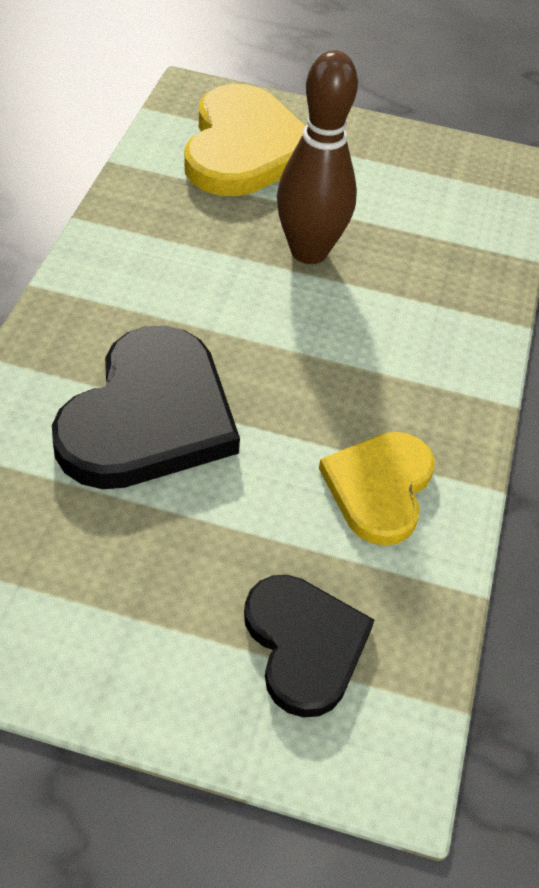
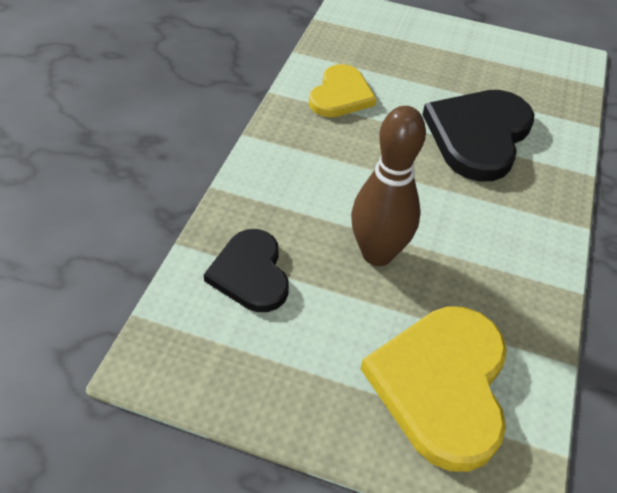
camera: 175 degrees left, 0 degrees up
black heart [244,575,374,718] -> black heart moved to [204,229,289,312]

